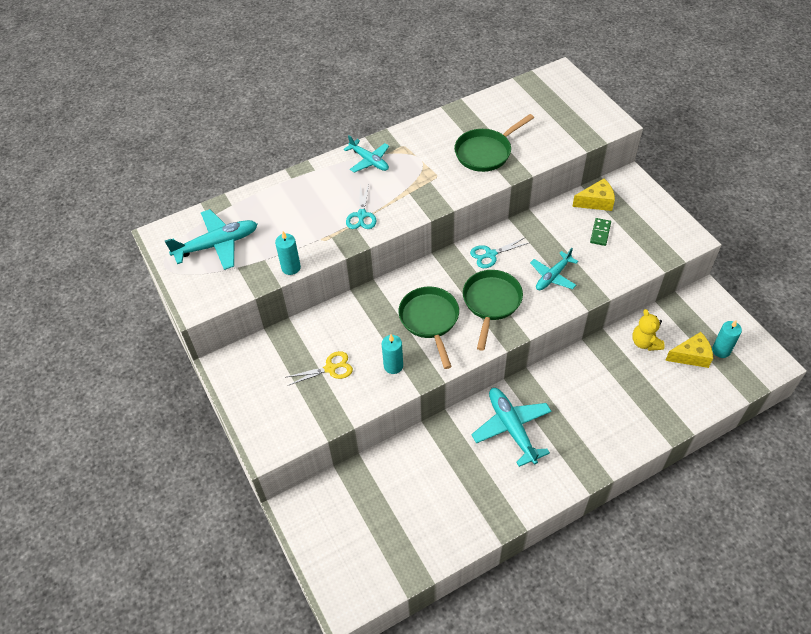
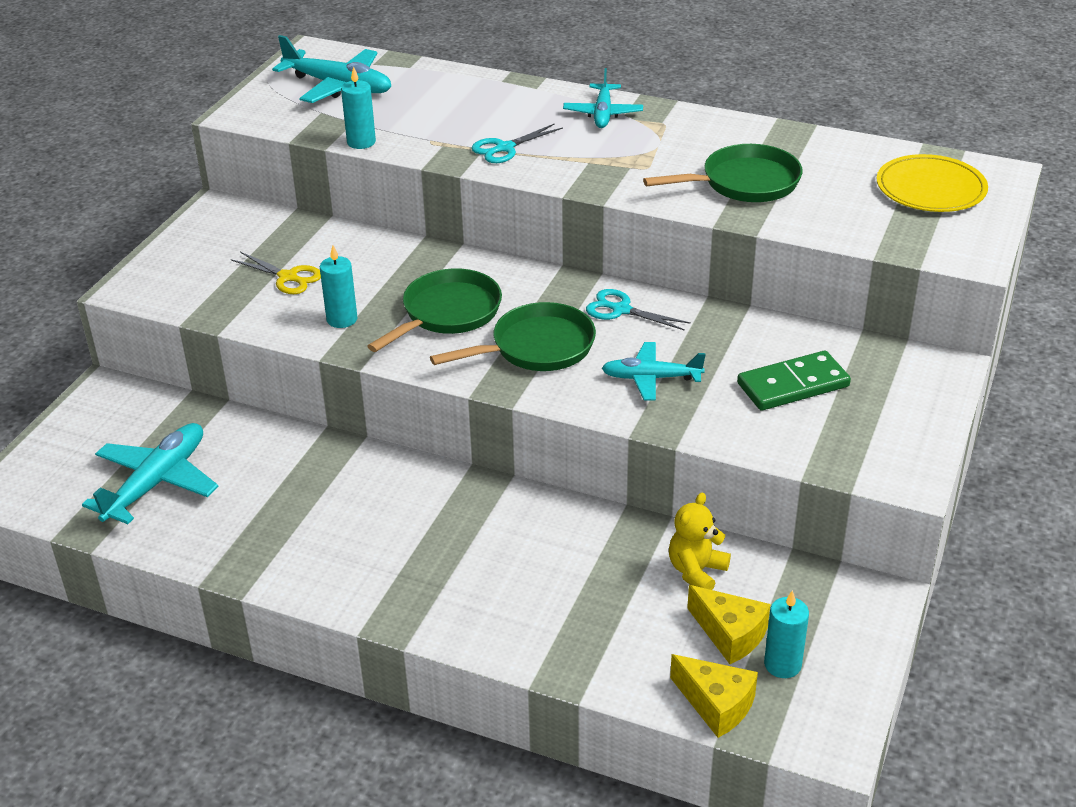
camera: 50 degrees right, 15 degrees down
green pan [454,114,534,172] -> green pan turned 150 degrees clockwise [643,144,802,202]
turquoise plane [471,388,552,467] -> turquoise plane moved to [82,423,219,524]
yellow cheese [572,179,615,211] -> yellow cheese moved to [670,654,758,738]
green domino [590,218,611,246] -> green domino [737,351,851,411], size x1.71
none -> yellow plate [877,154,988,212]

